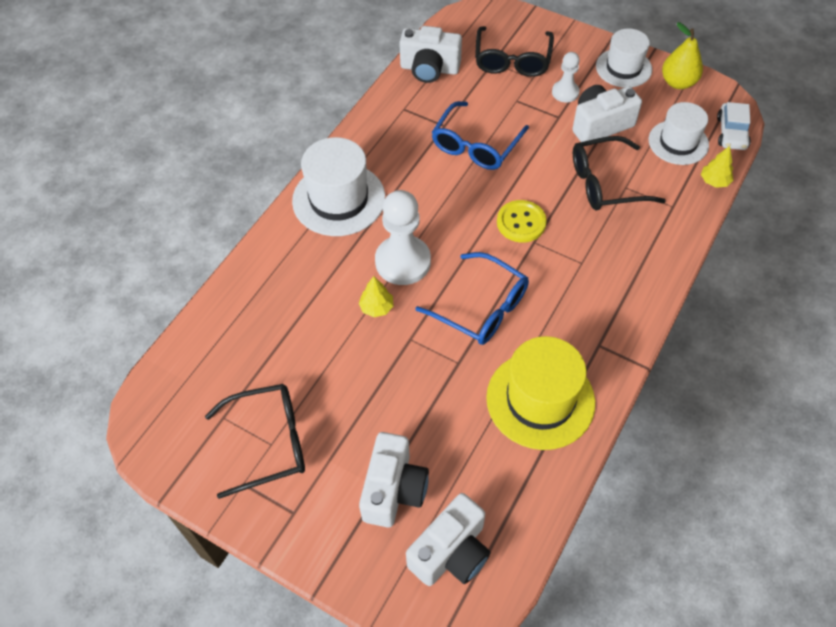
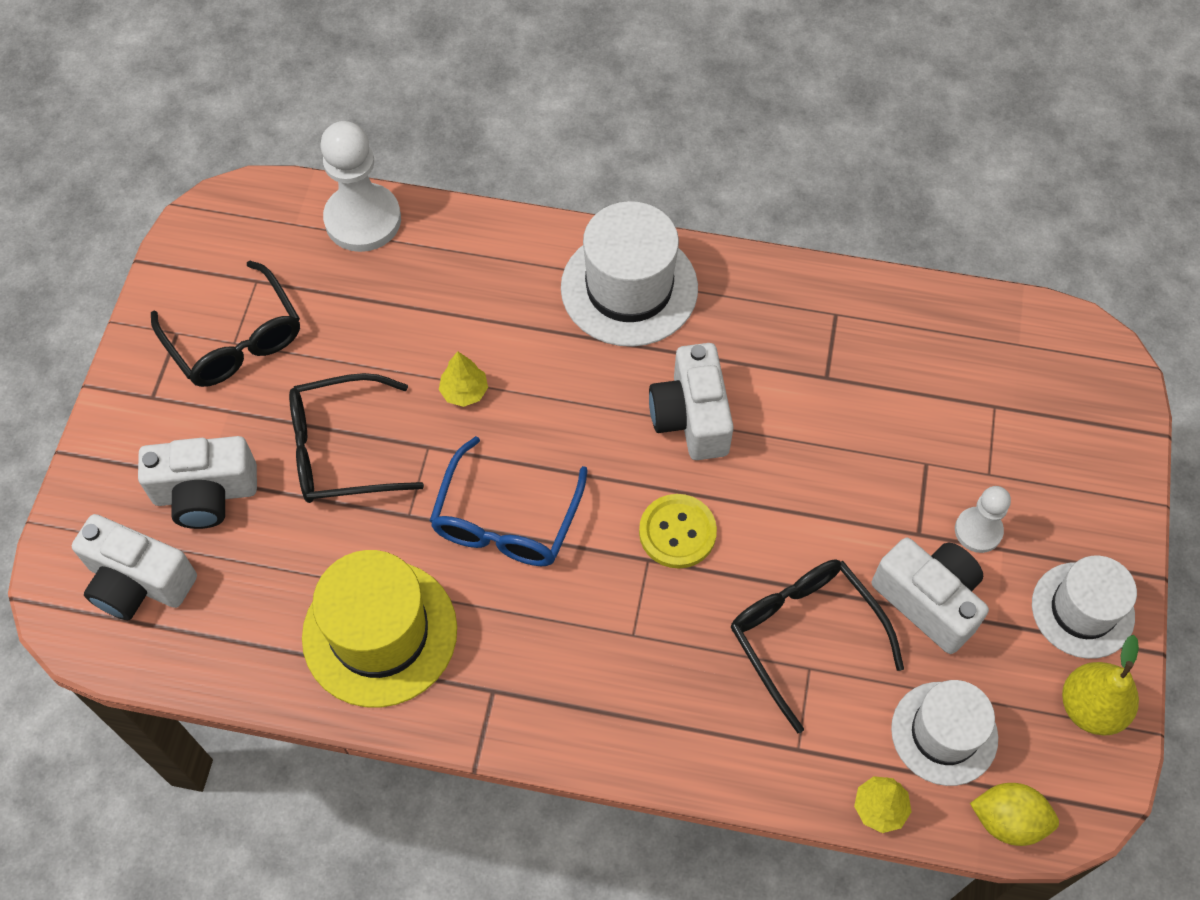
camera: 70 degrees right, 5 degrees up
white pawn [375,190,431,285] -> white pawn moved to [320,121,401,252]
white camera [399,26,462,83] -> white camera moved to [649,343,734,460]
blue glasses [431,101,529,170] -> none
black glasses [475,26,554,77] -> black glasses moved to [289,373,424,503]
white car [717,102,751,150] -> yellow lemon [970,783,1059,846]

